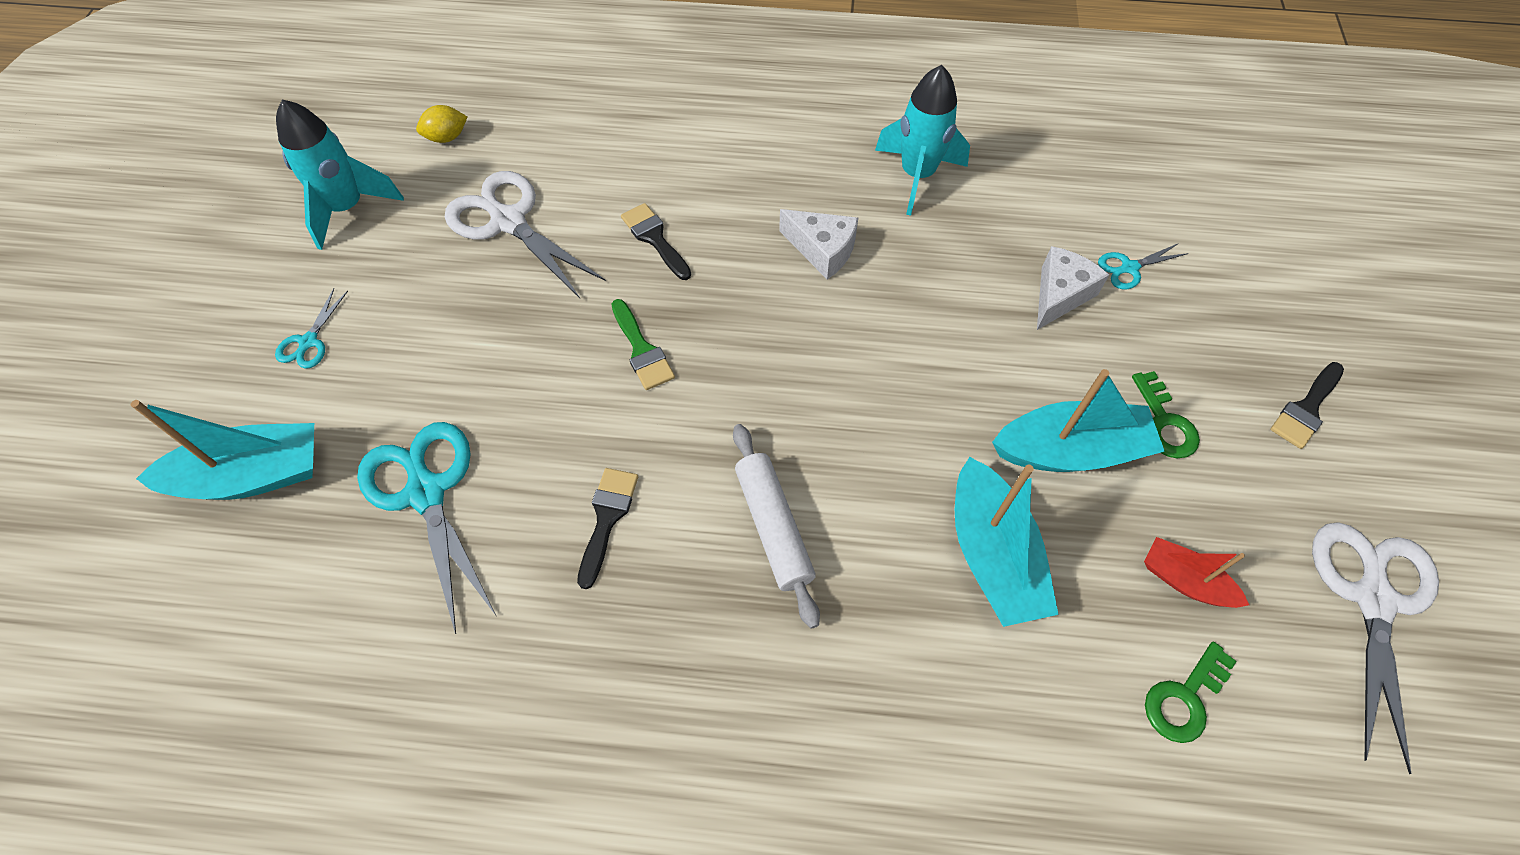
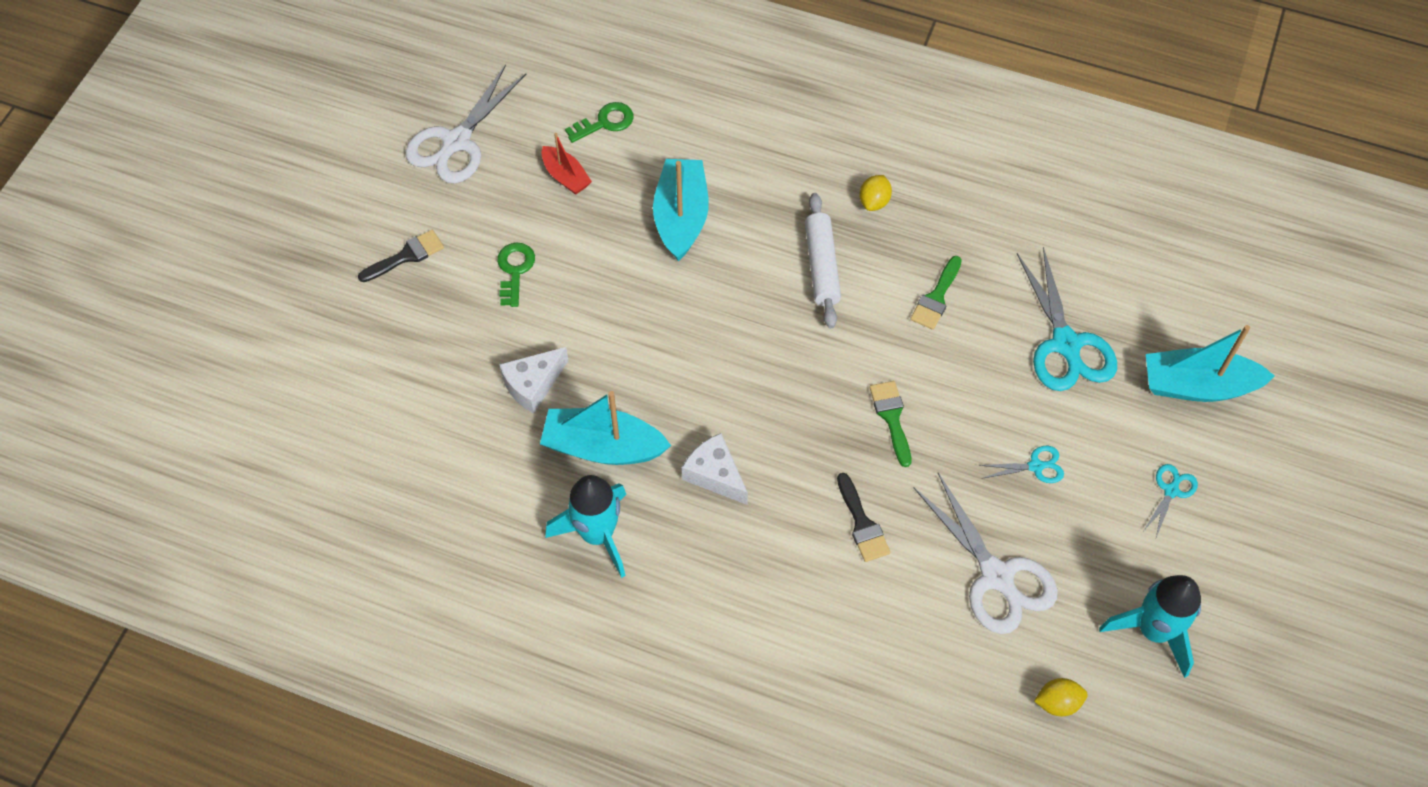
camera: 165 degrees left, 0 degrees up
black brush [577,468,638,589] -> green brush [910,256,962,330]
turquoise boat [992,369,1165,472] -> turquoise boat moved to [540,391,671,465]
turquoise scissors [1098,243,1189,289] -> turquoise scissors moved to [979,446,1064,483]
none -> yellow lemon [859,175,892,211]

